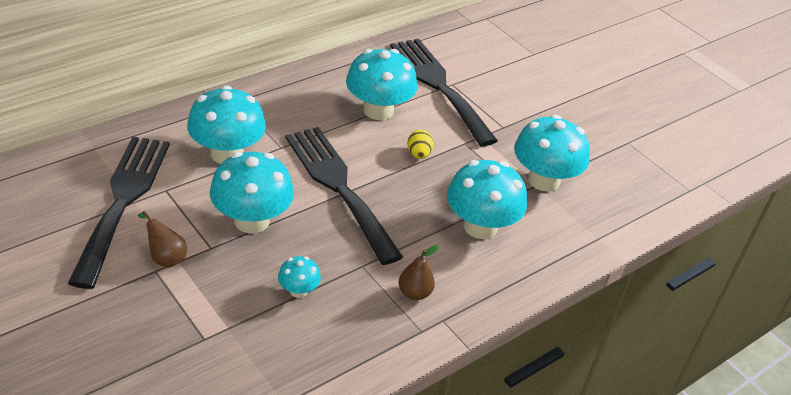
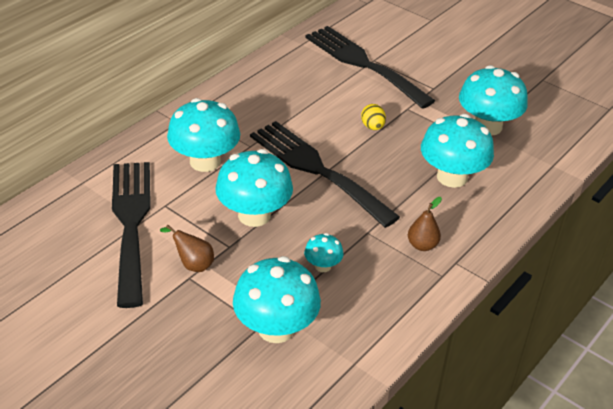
camera: 10 degrees left, 0 degrees up
turquoise mushroom [346,49,417,120] -> turquoise mushroom moved to [233,256,321,343]

